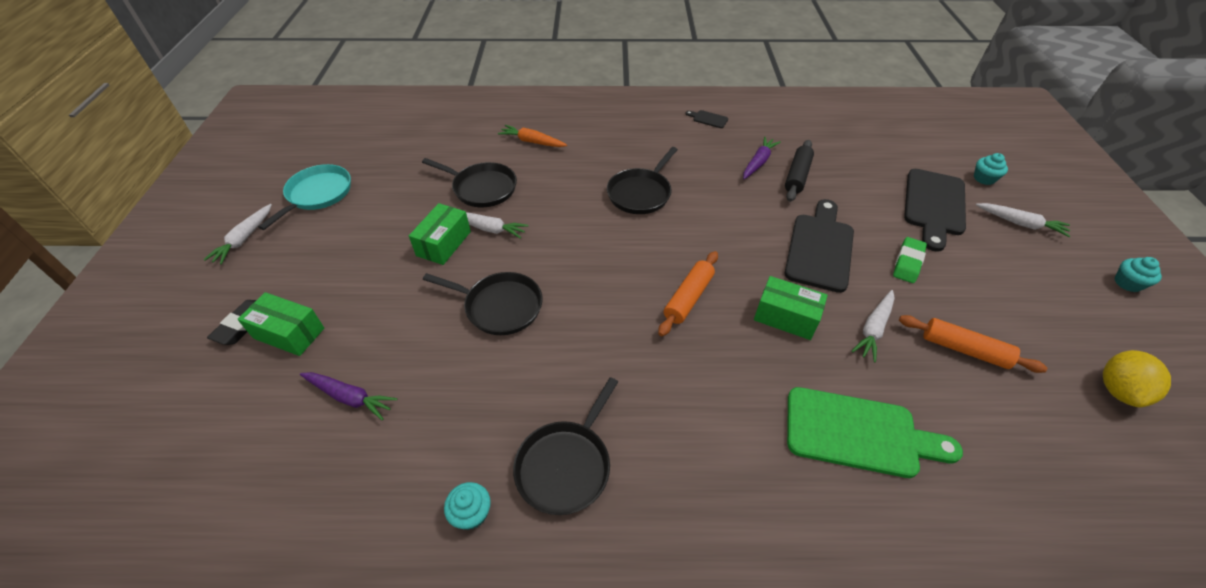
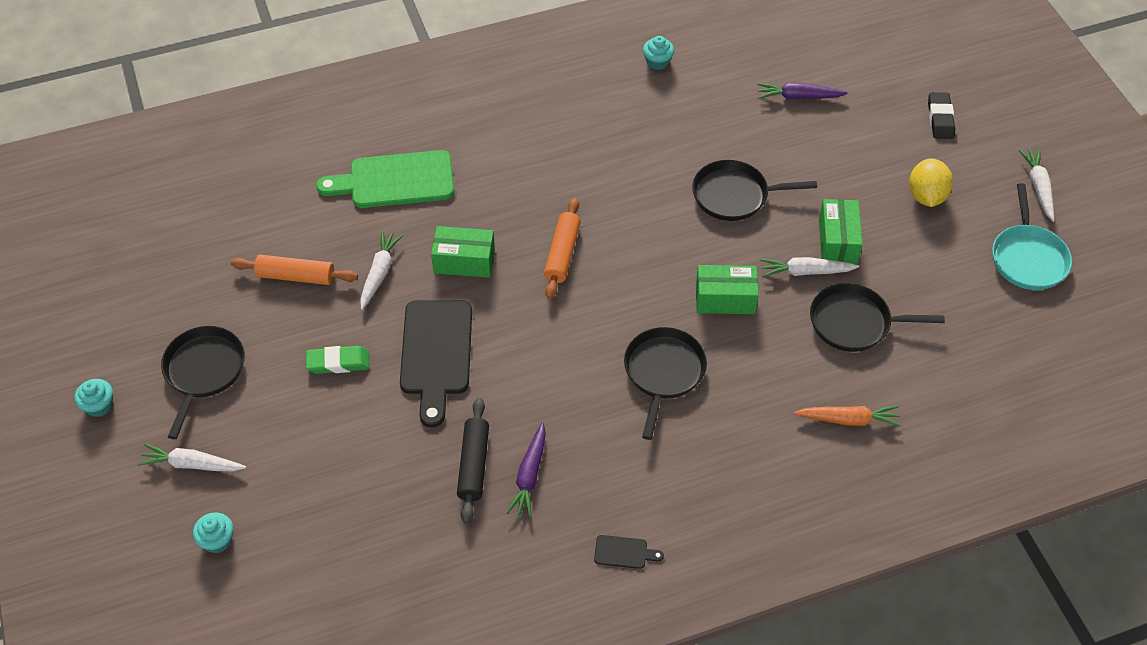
camera: 160 degrees right, 5 degrees up
green box [237,292,324,356] -> green box moved to [696,265,759,314]
black pan [513,377,618,515] -> black pan moved to [161,326,245,439]
green eraser [893,237,927,283] -> green eraser turned 75 degrees clockwise [306,346,369,374]
black cutting board [904,169,966,252] -> none
yellow lemon [1103,350,1171,407] -> yellow lemon moved to [909,158,953,207]

